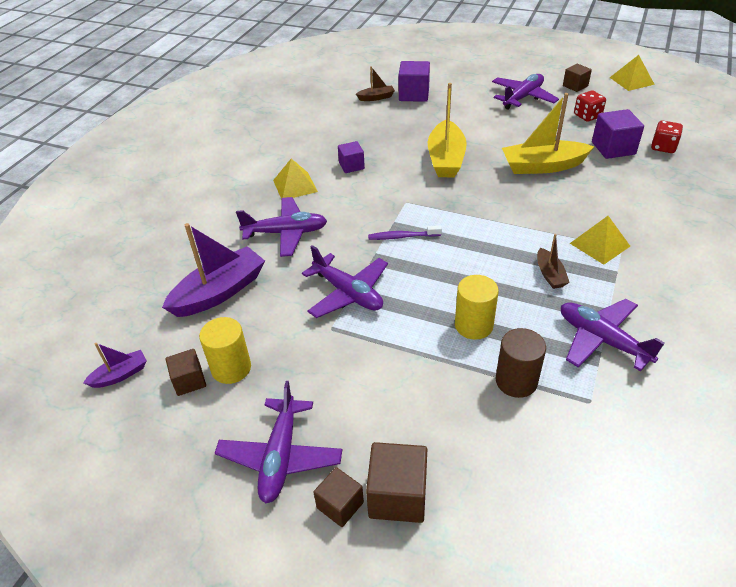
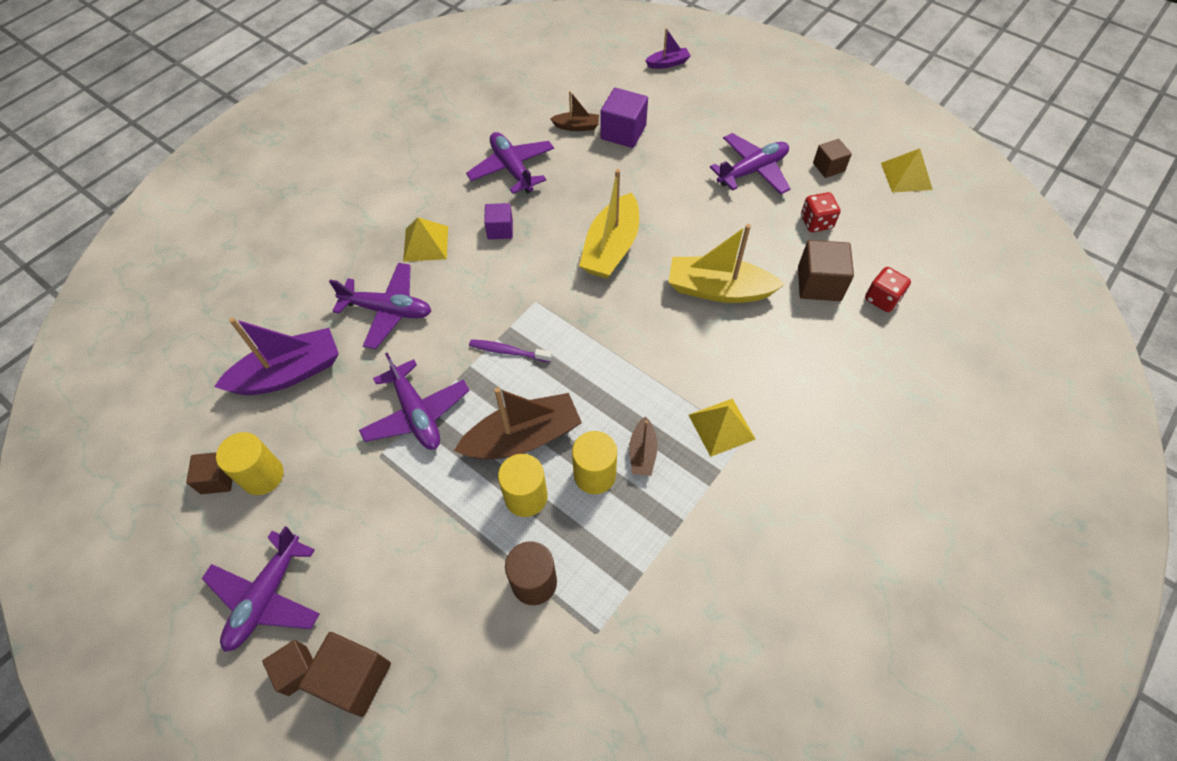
camera: 15 degrees right, 15 degrees up
purple boat [83,343,147,388] -> purple boat moved to [645,28,691,69]
purple plane [561,299,665,371] -> purple plane moved to [466,132,554,194]
purple cube [592,109,644,159] -> brown cube [798,240,854,301]
none -> brown boat [454,387,582,460]
none -> yellow cylinder [572,431,617,494]

